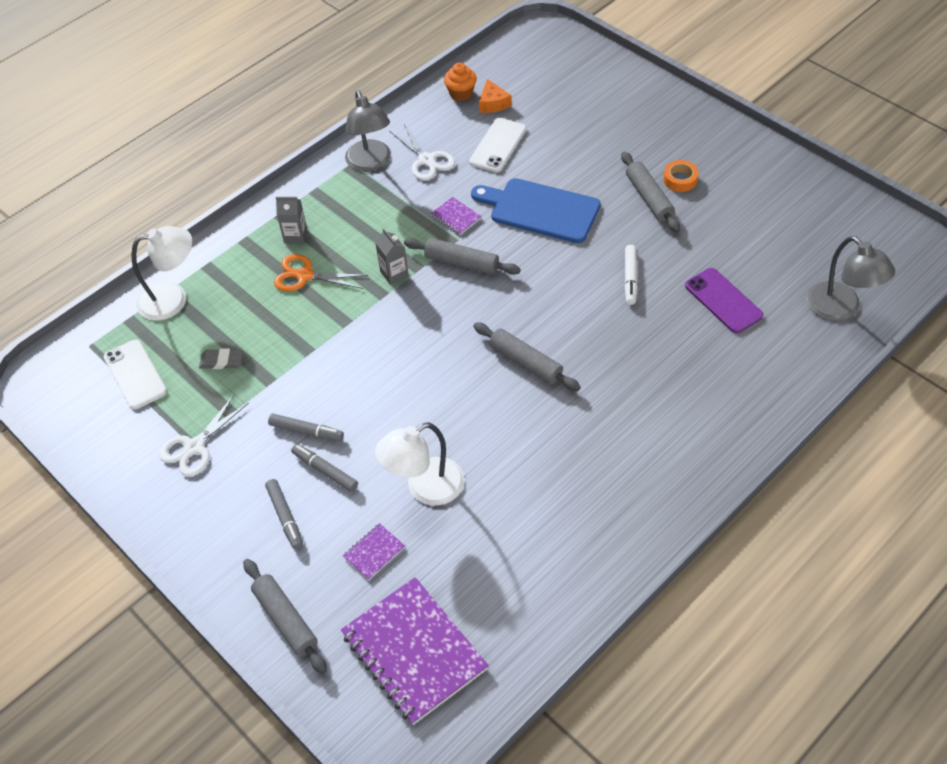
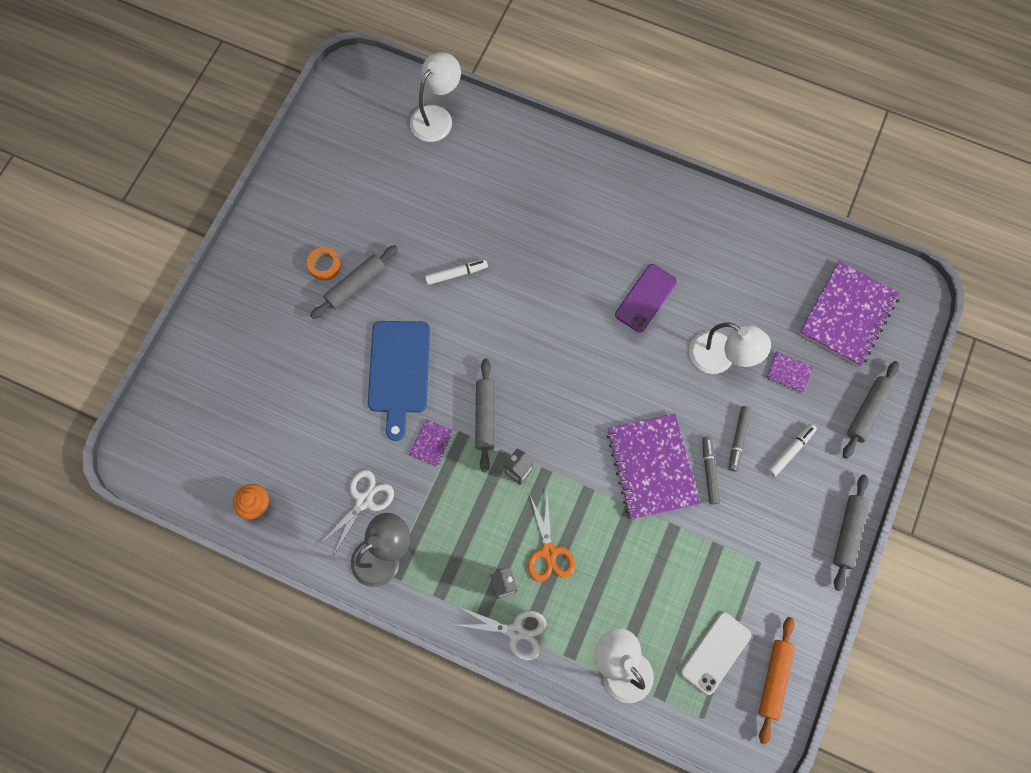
camera: 115 degrees left, 20 degrees up
white scissors [159,395,249,477] -> white scissors moved to [457,607,547,661]
grey eraser [199,348,243,369] -> none
grey marker [265,479,303,550] -> white marker [767,424,817,477]
white phone [469,118,526,172] -> none
grey rolling pin [473,322,581,391] -> grey rolling pin moved to [833,475,869,591]
orange cheese [479,79,512,113] -> none
purple phone [685,268,763,333] -> purple phone moved to [615,264,677,332]
grey lamp [806,236,895,321] -> white lamp [410,52,461,142]
none -> purple notebook [606,414,700,519]
none -> orange rolling pin [759,617,795,745]

